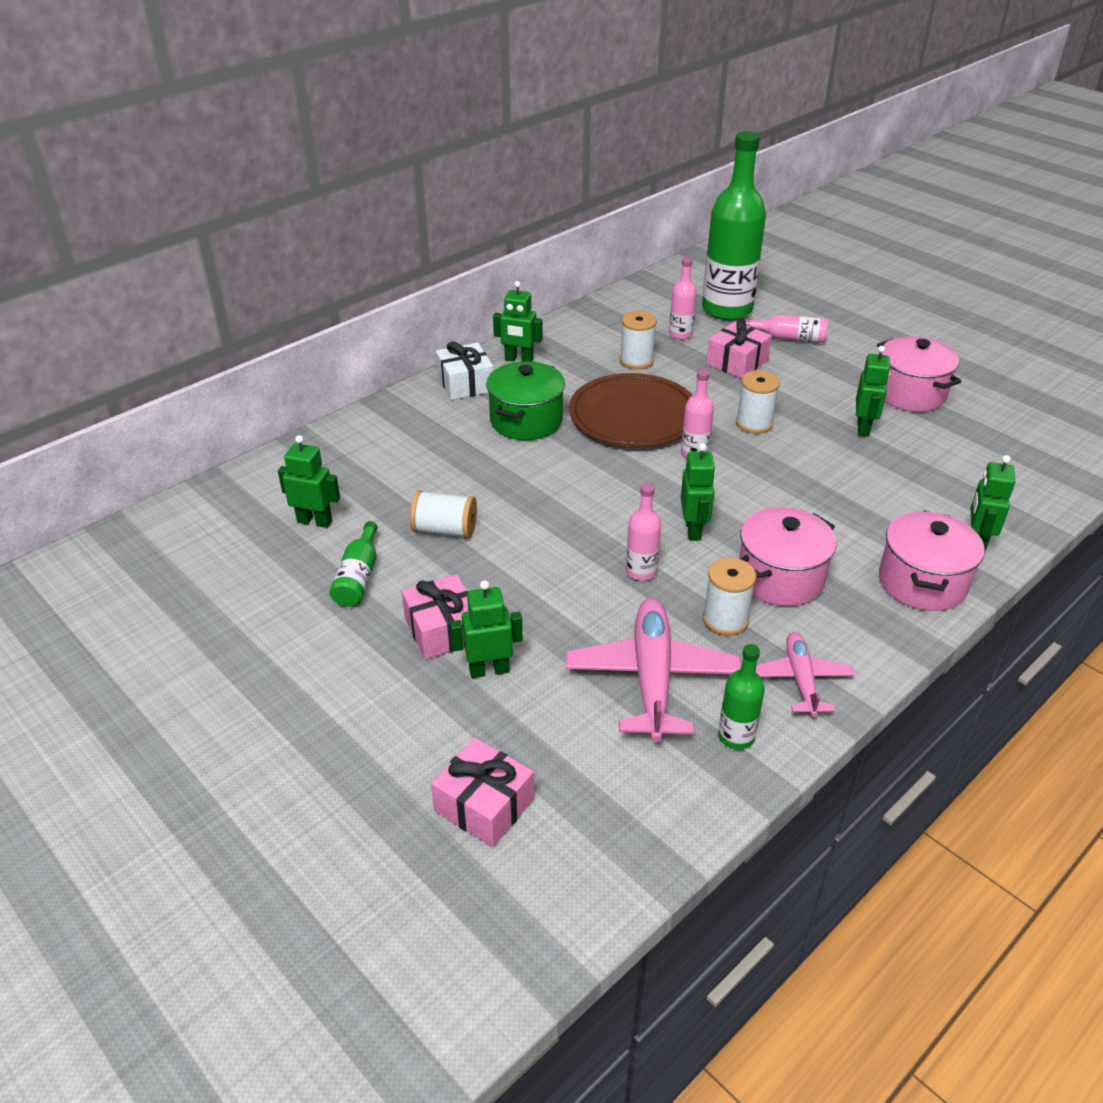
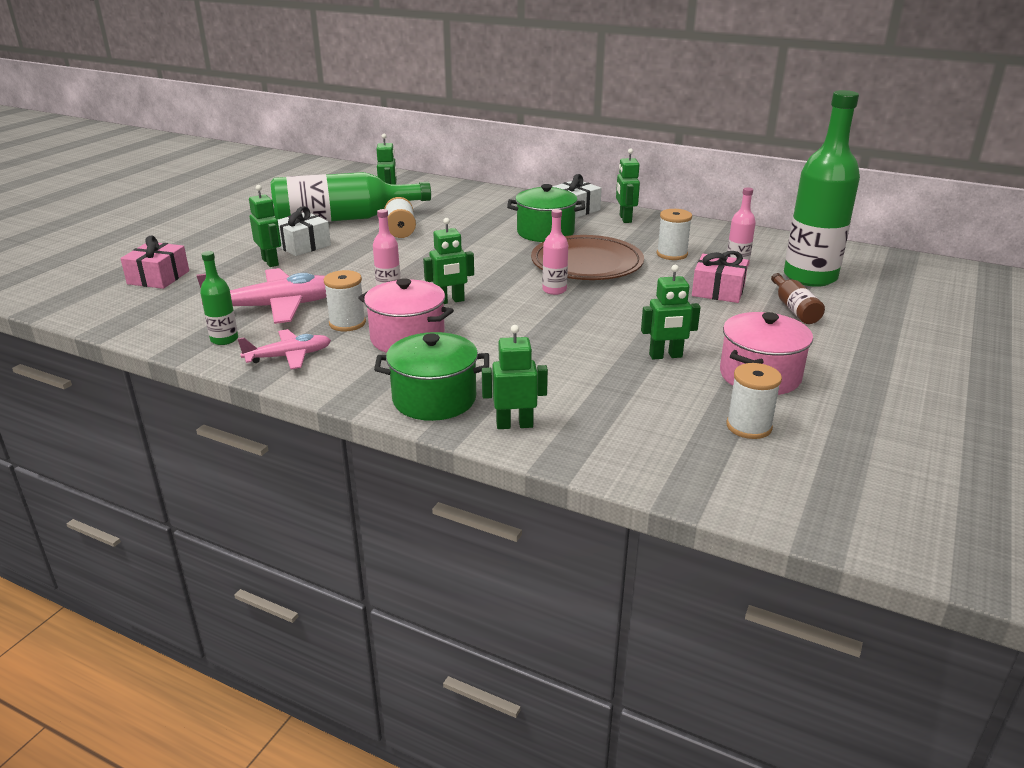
camera: 70 degrees right, 10 degrees down
green bottle [330,521,377,607] -> green bottle [271,172,431,222], size x2.23
pink gift [402,574,468,659] -> white gift [278,206,331,256]
white spool [736,370,780,434] -> white spool moved to [726,363,782,439]
pink bottle [745,315,828,343] -> brown bottle [771,273,825,324]
pink pot [879,510,985,611] -> green pot [374,332,489,421]

